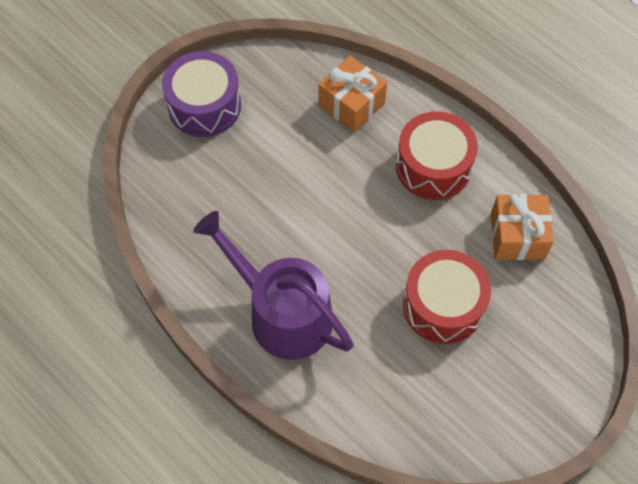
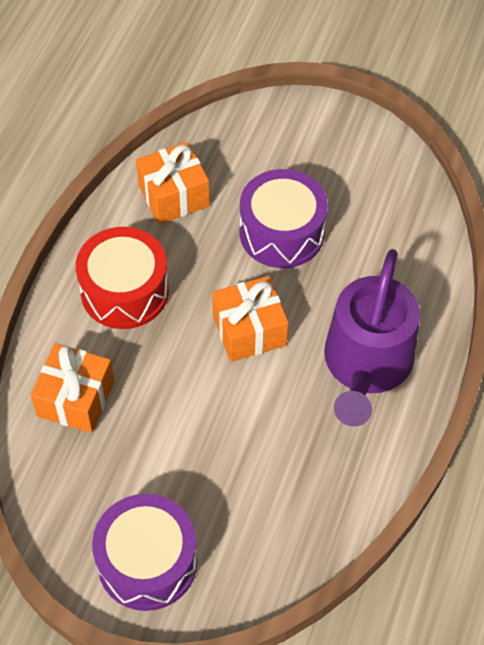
camera: 115 degrees left, 5 degrees down
red drum [403,250,491,344] -> purple drum [239,169,328,268]
none -> orange gift [212,276,289,362]

